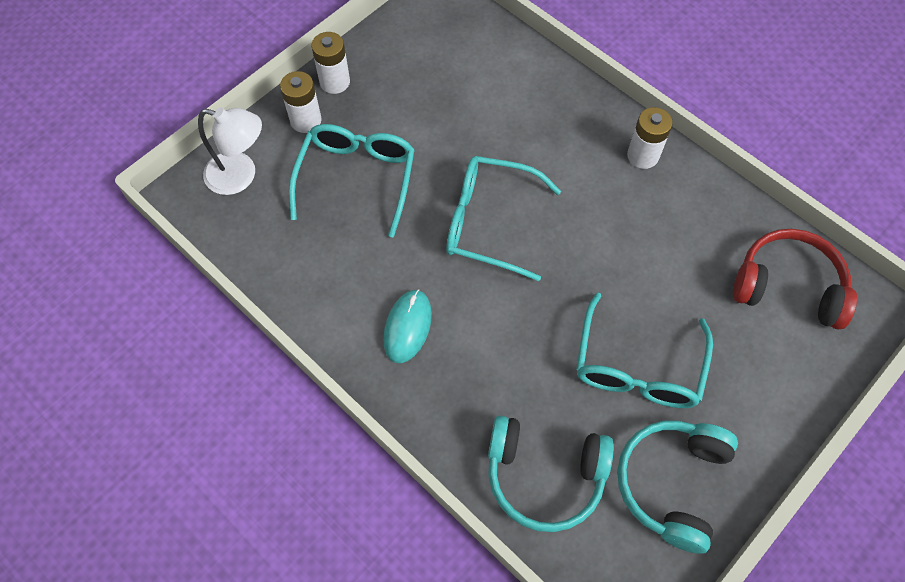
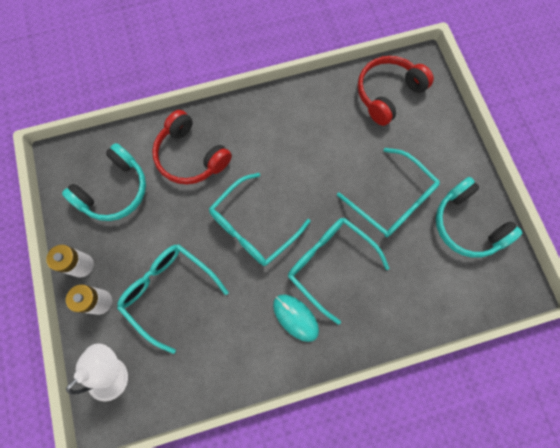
camera: 60 degrees left, 10 degrees up
turquoise headphones [488,415,614,532] -> turquoise headphones moved to [62,143,146,221]
white battery [627,107,673,169] -> none
none -> red headphones [152,110,232,185]
none -> turquoise glasses [288,218,390,325]

